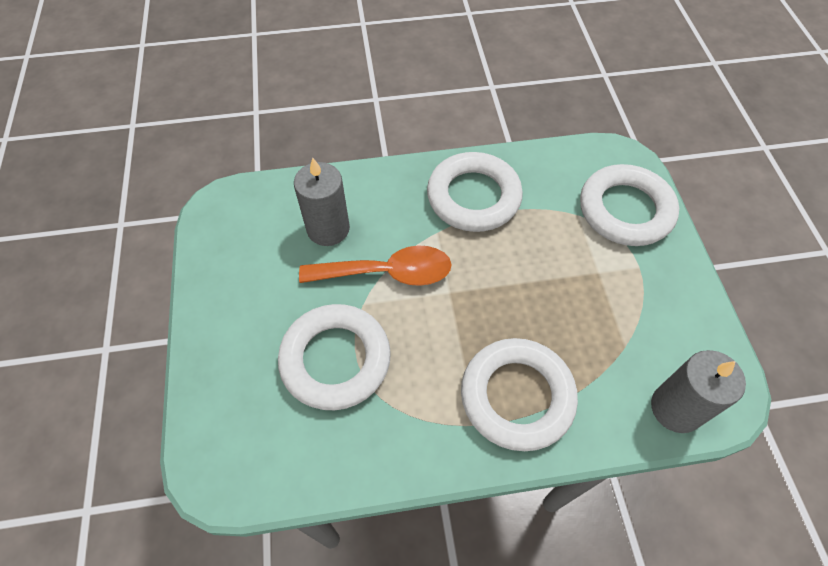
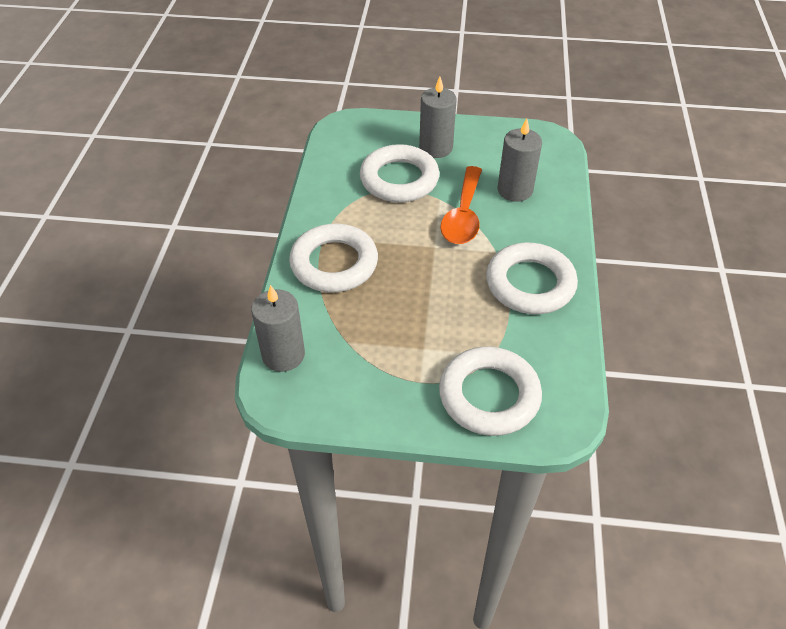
camera: 105 degrees right, 10 degrees down
none -> grey candle [419,77,457,158]

